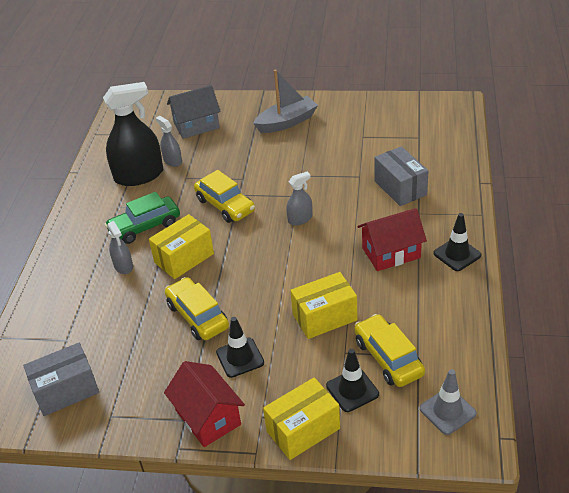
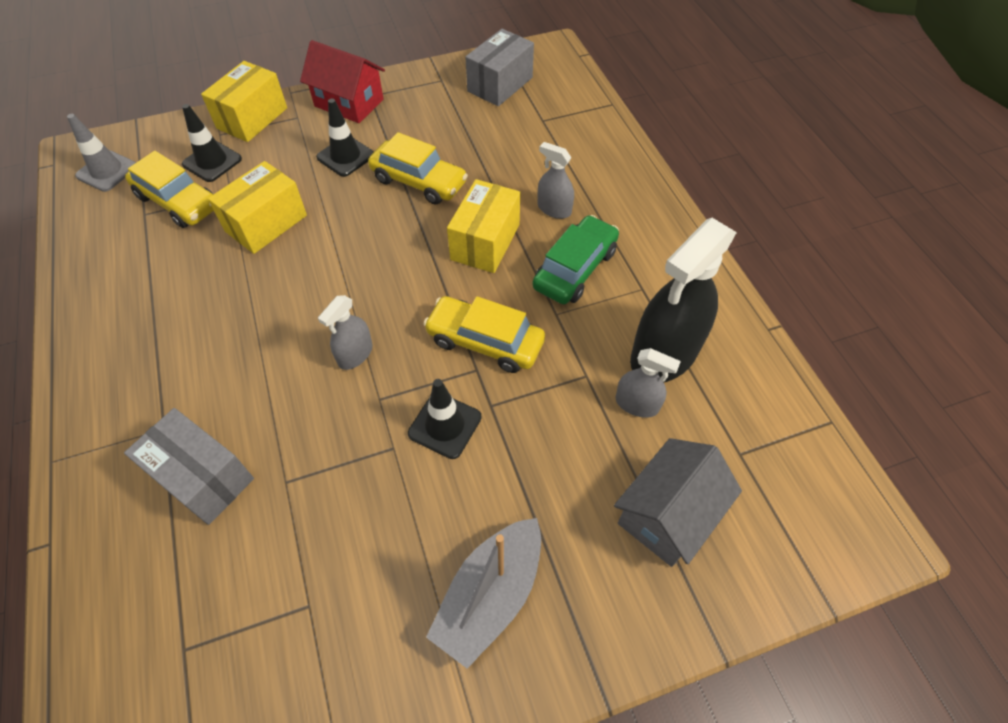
camera: 150 degrees right, 15 degrees up
red house [357,208,427,271] -> none
black traffic cone [433,213,482,271] -> black traffic cone moved to [408,379,482,459]

